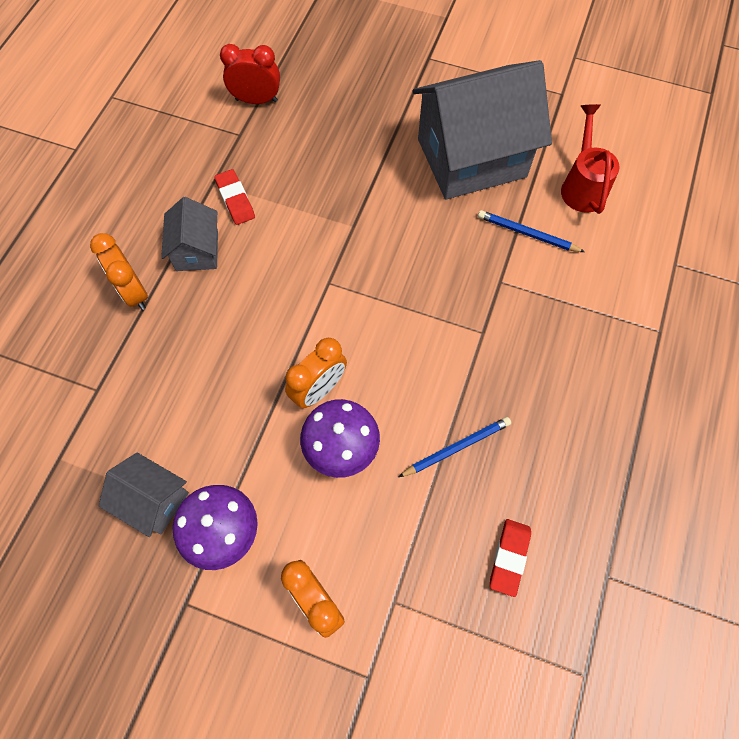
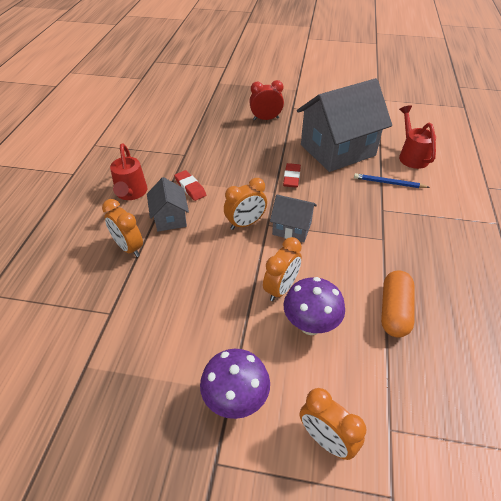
camera: 10 degrees left, 20 degrees down
grey house [99,453,189,537] -> grey house moved to [270,195,317,242]
red clock [220,44,280,104] -> red clock moved to [249,80,284,120]
blue pencil [399,417,511,477] -> orange capsule [381,270,414,338]
red eraser [490,519,531,597] -> red eraser moved to [283,163,301,188]
none -> red watering can [110,144,148,200]
none -> orange clock [224,178,267,230]

